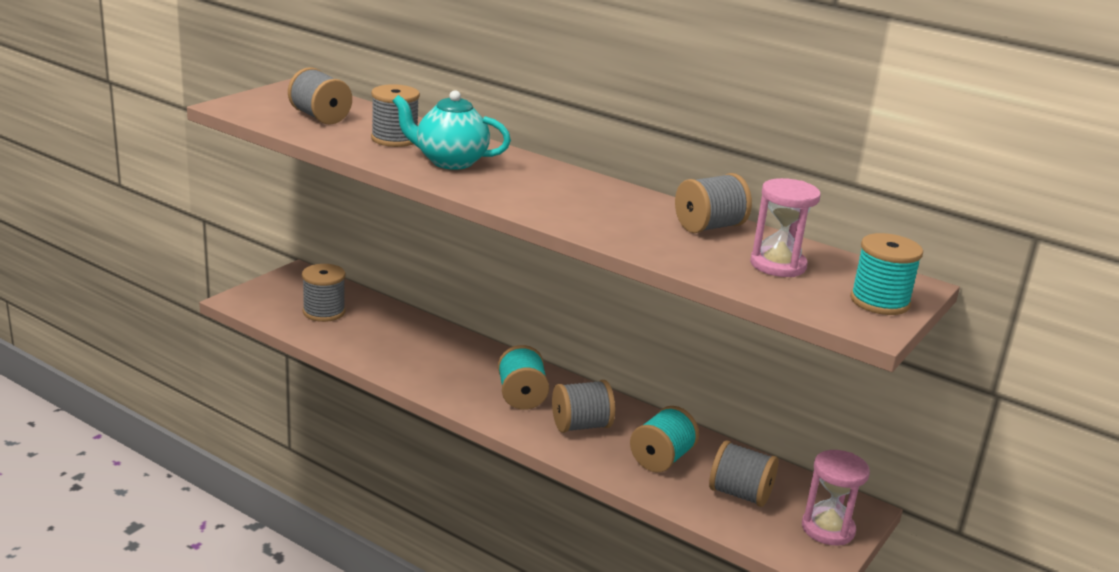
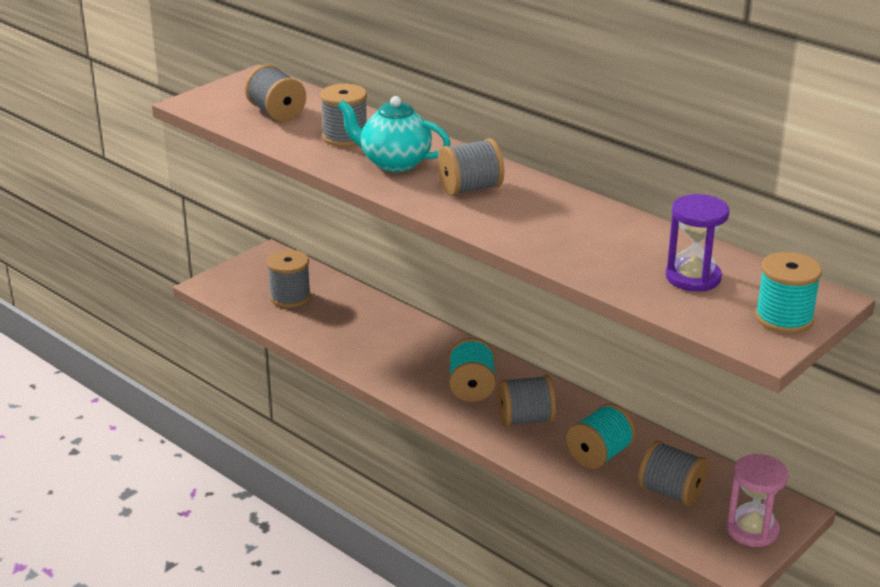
camera: 10 degrees right, 5 degrees up
grey spool [675,173,752,233] -> grey spool moved to [438,138,504,196]
pink hourglass [750,178,821,277] -> purple hourglass [666,194,730,292]

